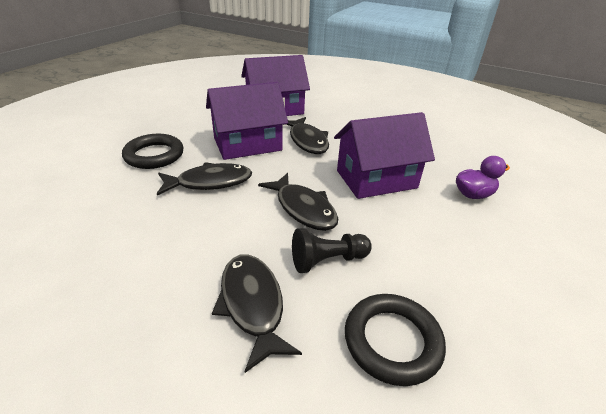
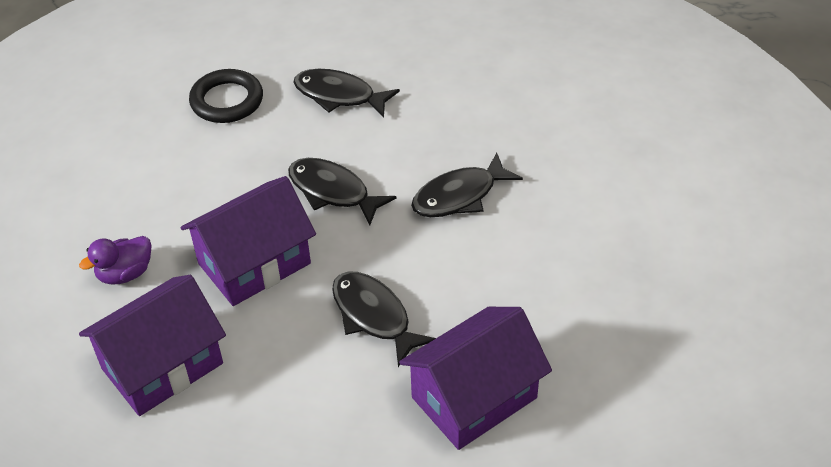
camera: 165 degrees right, 10 degrees up
black ring [122,134,184,169] -> none
purple house [206,82,288,160] -> purple house moved to [79,275,226,416]
black fish [212,254,302,373] -> black fish turned 150 degrees clockwise [294,69,400,117]
black pawn [292,228,372,273] -> none

